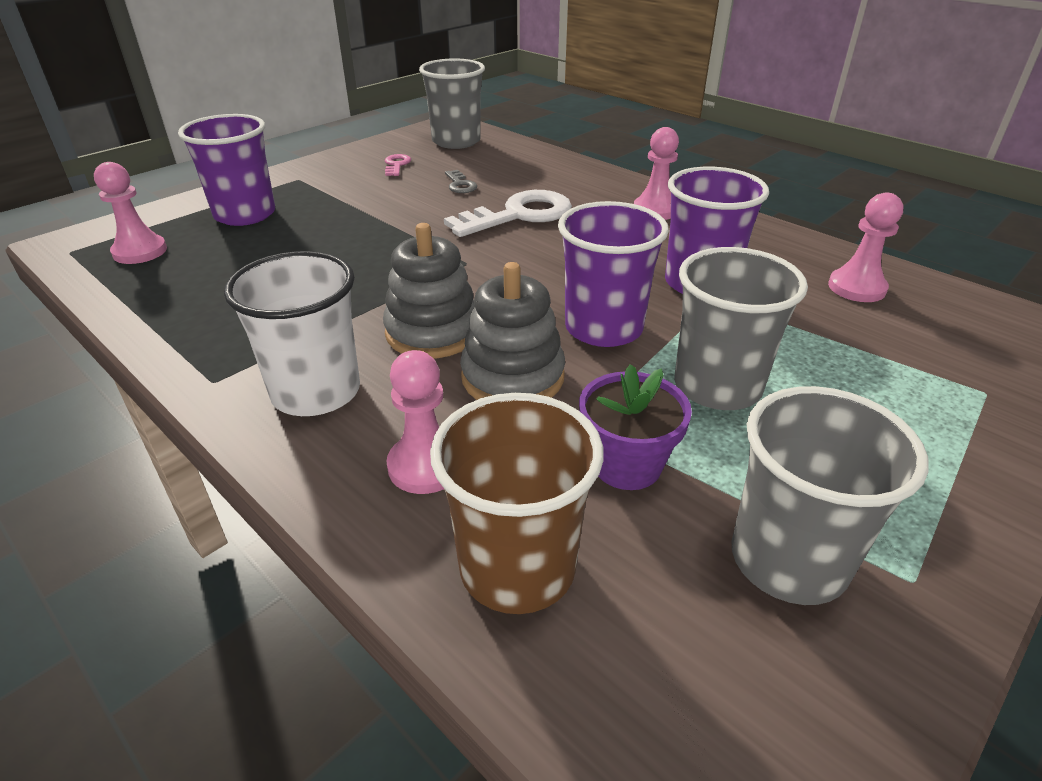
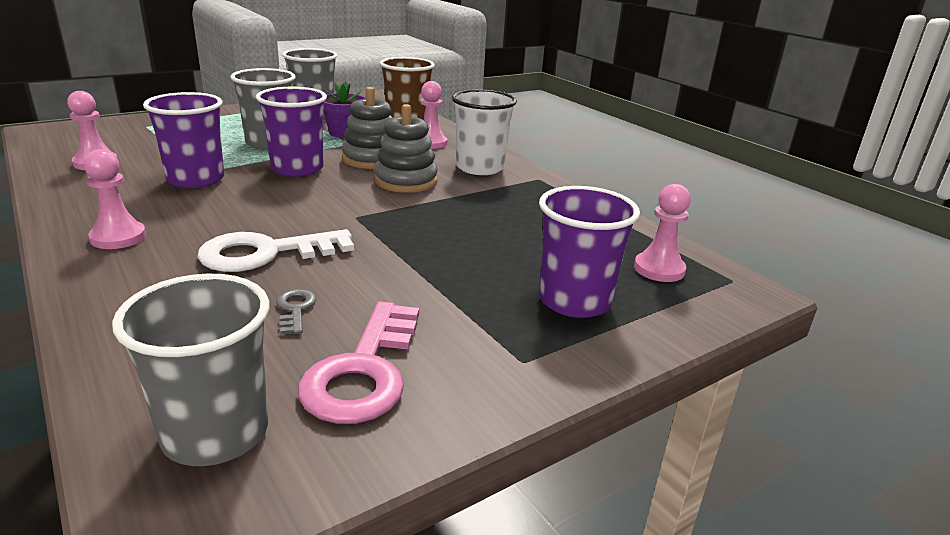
camera: 170 degrees left, 10 degrees down
pink key [385,154,411,176] -> pink key [298,301,419,424], size x2.19

